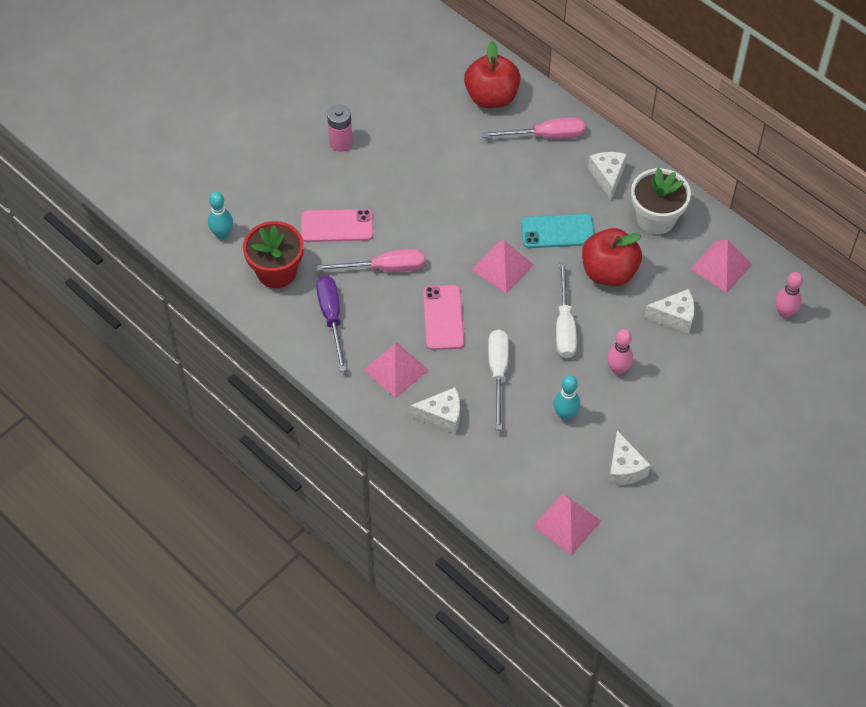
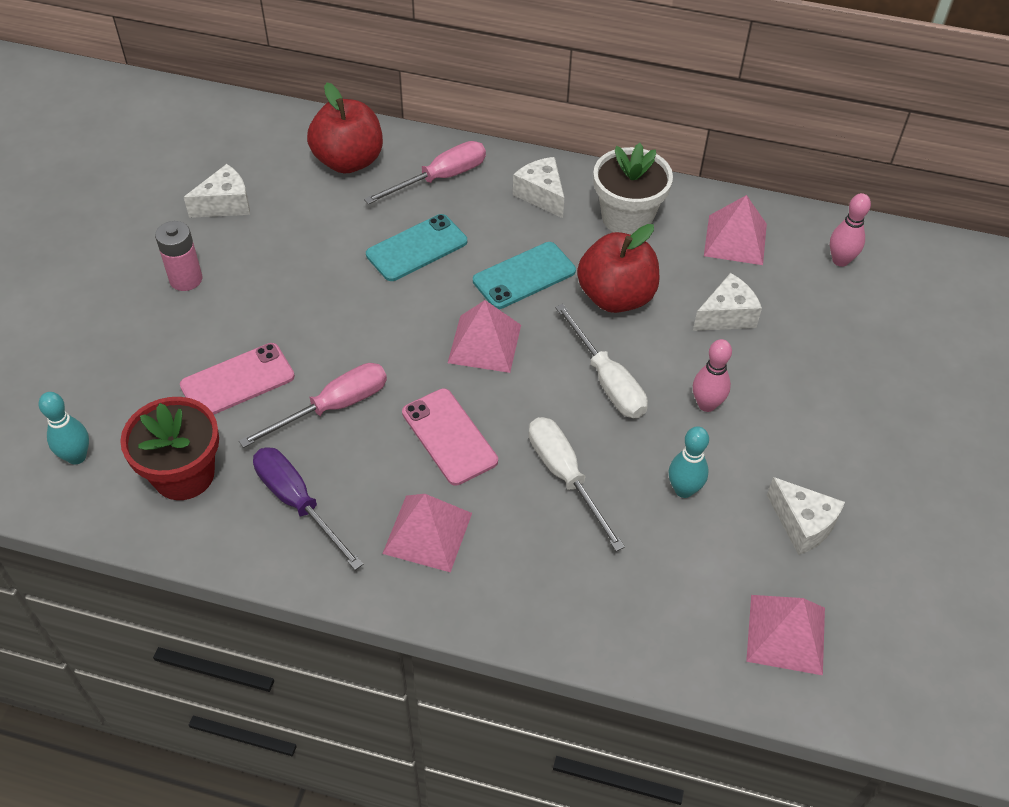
camera: 30 degrees left, 5 degrees down
white cheese [410,387,460,434] -> white cheese moved to [184,164,250,218]
none -> turquoise phone [366,214,467,281]

